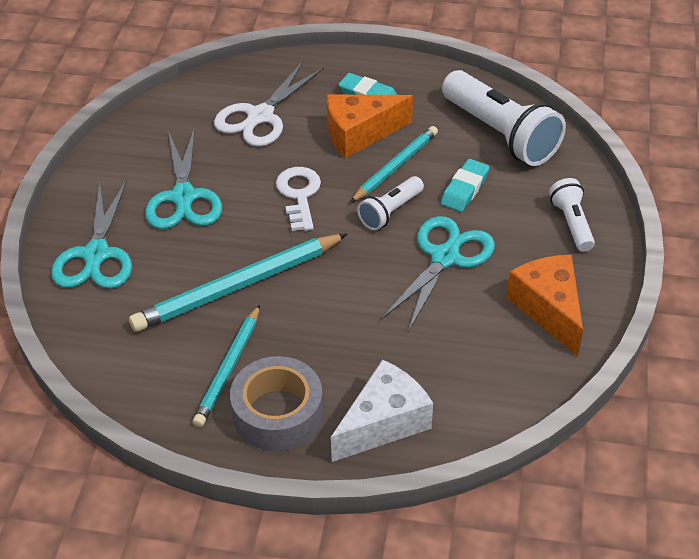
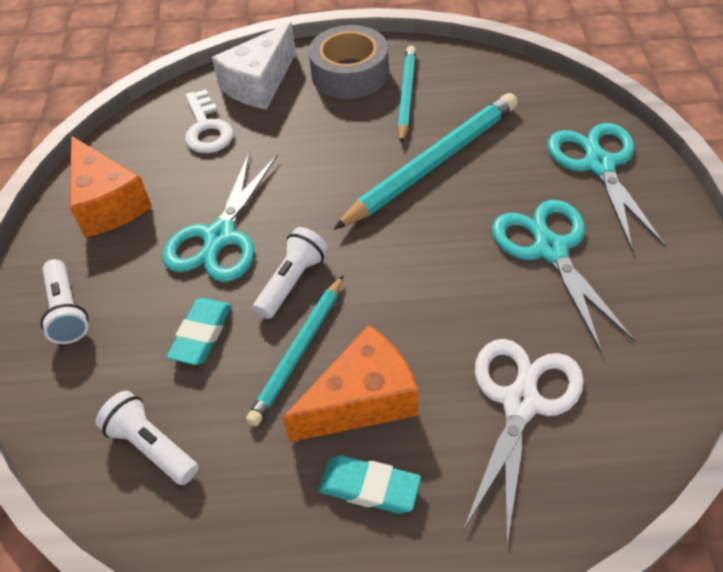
camera: 170 degrees right, 5 degrees up
white key [276,167,321,231] -> white key moved to [185,89,233,153]
white flashlight [442,70,566,166] -> white flashlight [96,391,198,485], size x0.52

